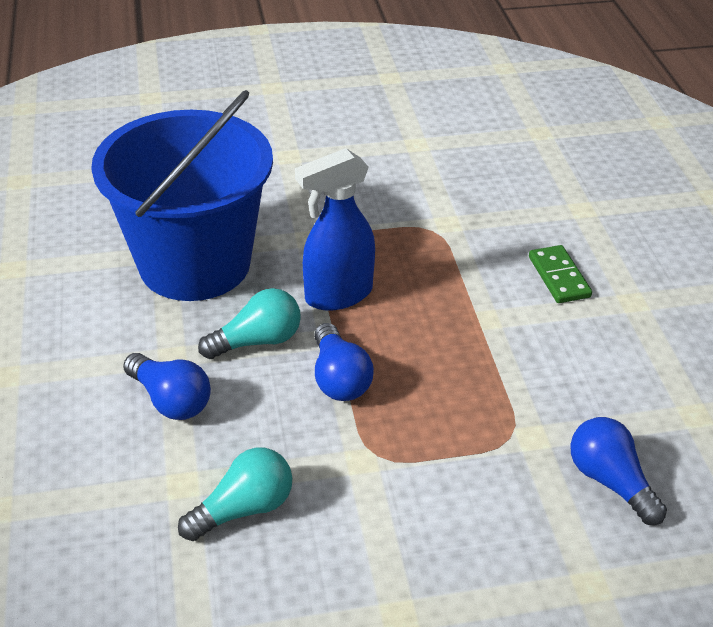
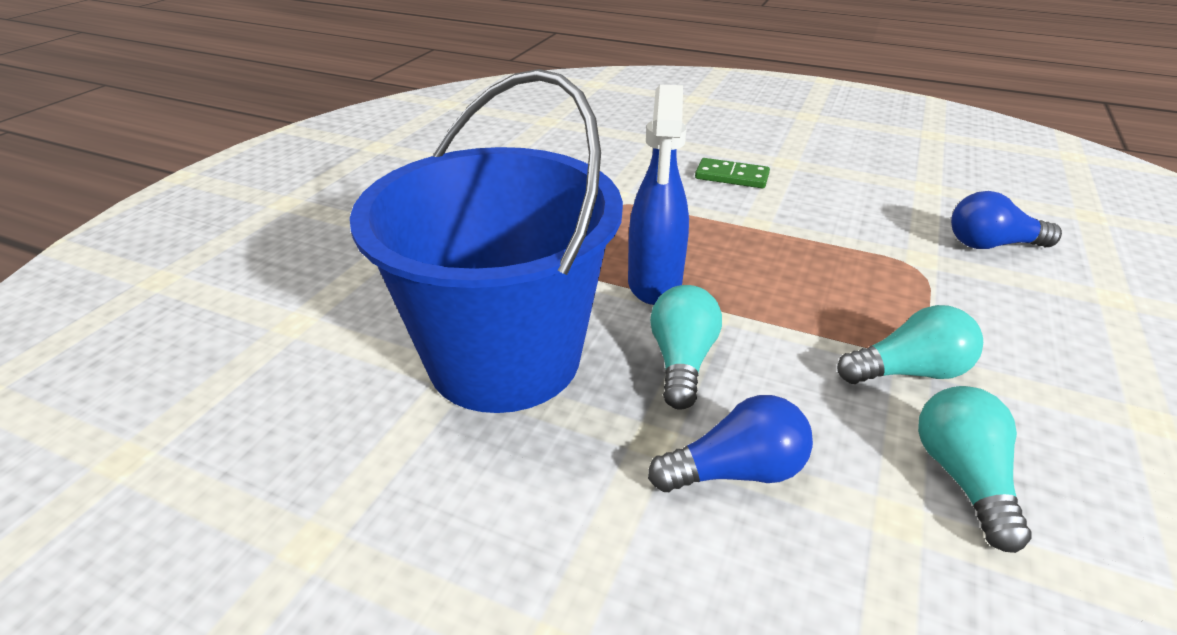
camera: 55 degrees left, 5 degrees down
blue light bulb [314,323,374,401] -> none
none -> turquoise light bulb [837,305,983,384]

